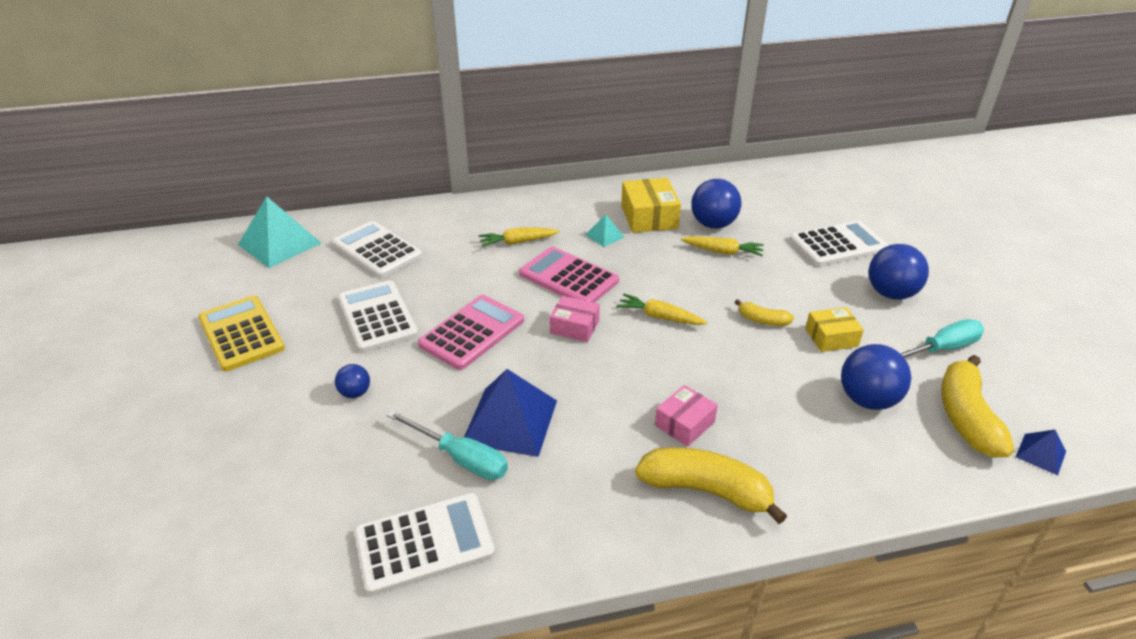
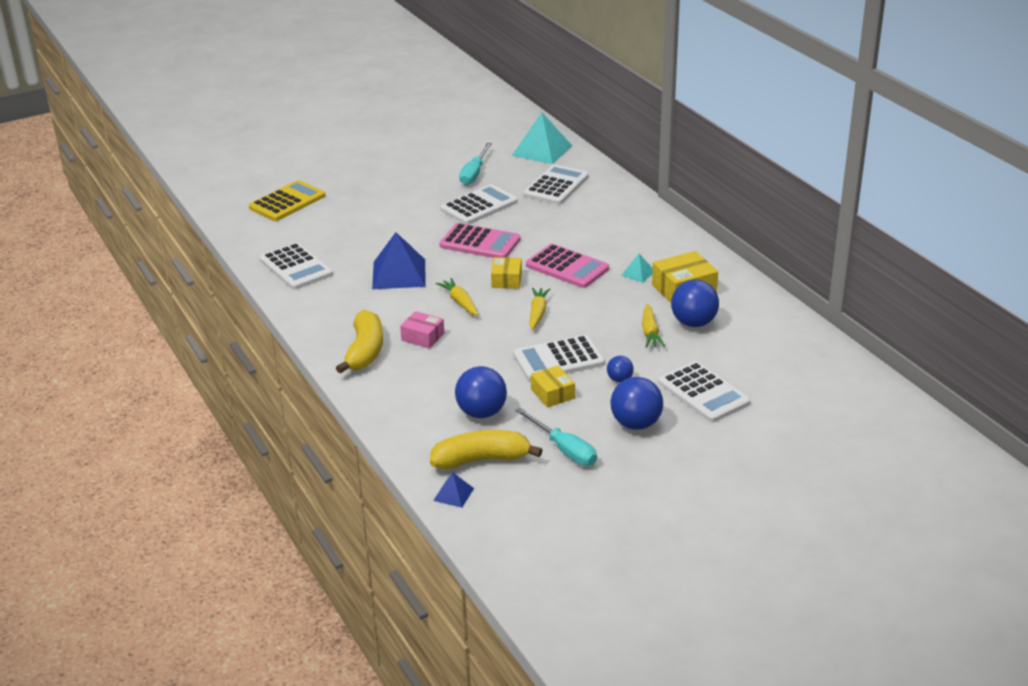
camera: 75 degrees right, 5 degrees down
yellow calculator [198,295,285,371] -> yellow calculator moved to [249,180,325,221]
blue ball [335,364,370,398] -> blue ball moved to [607,356,634,382]
turquoise screwdriver [387,410,508,480] -> turquoise screwdriver moved to [459,143,492,185]
yellow carrot [479,227,560,247] -> yellow carrot moved to [436,278,478,316]
pink calculator [519,247,619,303] -> pink calculator turned 105 degrees clockwise [526,244,609,288]
pink box [550,296,600,342] -> yellow box [491,257,522,288]
yellow banana [735,299,794,326] -> white calculator [513,335,605,381]

